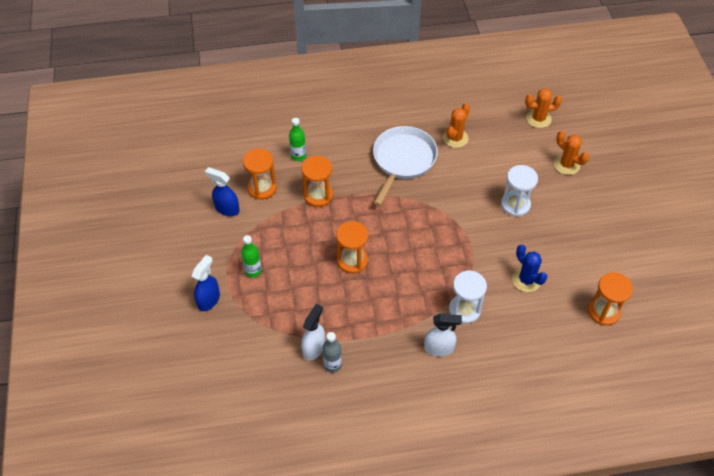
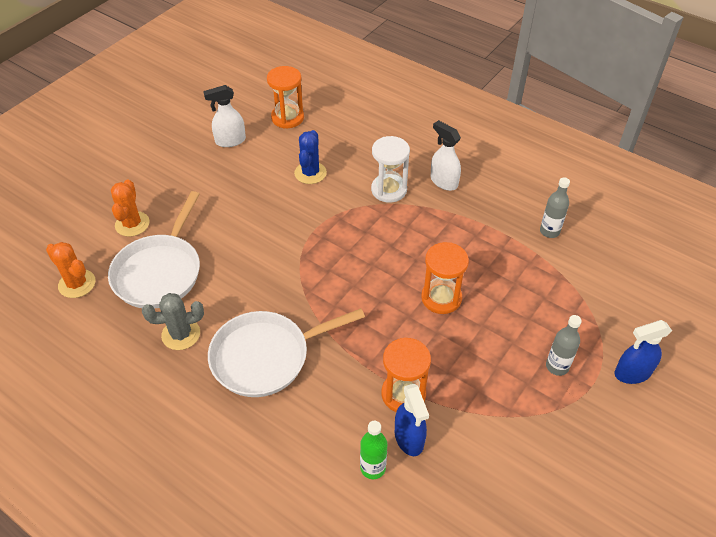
camera: 135 degrees left, 5 degrees down
blue spray bottle [205,167,239,216] -> blue spray bottle moved to [395,383,429,456]
green bottle [241,235,262,278] -> grey bottle [546,315,582,376]
orange hourglass [243,148,277,200] -> none
white spray bottle [301,304,325,360] -> white spray bottle moved to [203,85,246,147]
orange cactus [443,103,470,148] -> grey cactus [142,293,204,350]
white hourglass [501,165,538,217] -> none
none -> white pan [108,191,200,309]

